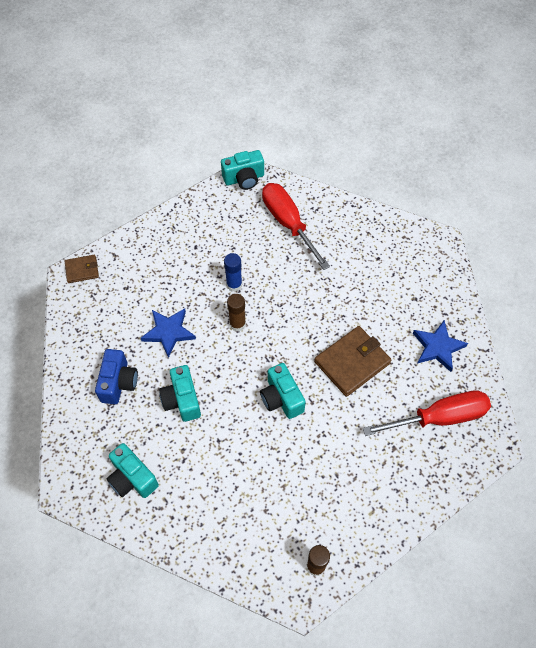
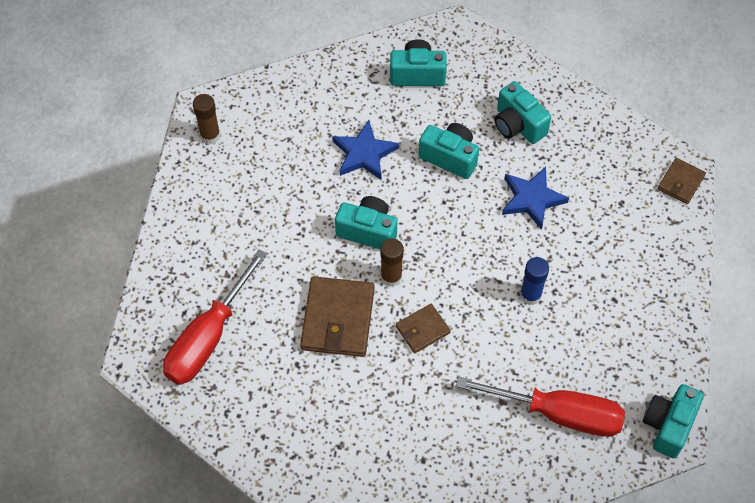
camera: 135 degrees right, 0 degrees up
blue camera [95,349,138,404] -> turquoise camera [494,81,551,144]
brown glue stick [227,294,246,331] -> brown glue stick moved to [380,238,404,287]
blue star [413,320,468,372] -> blue star moved to [332,120,399,180]
none -> brown wallet [396,304,451,353]

